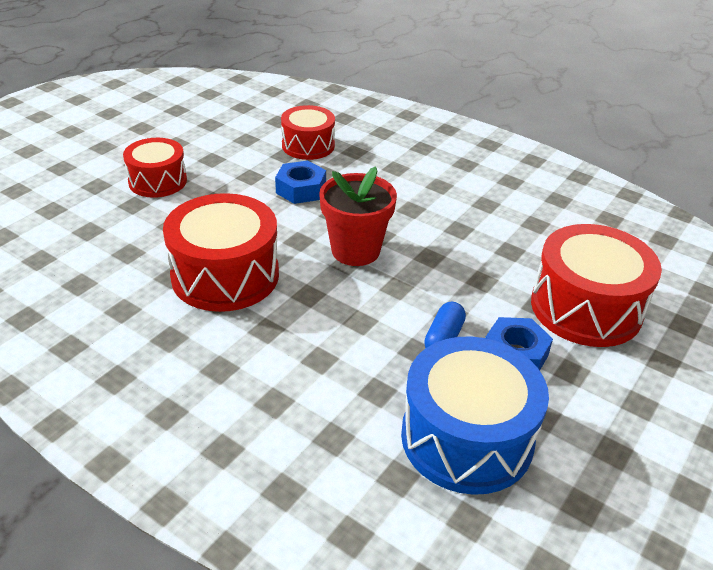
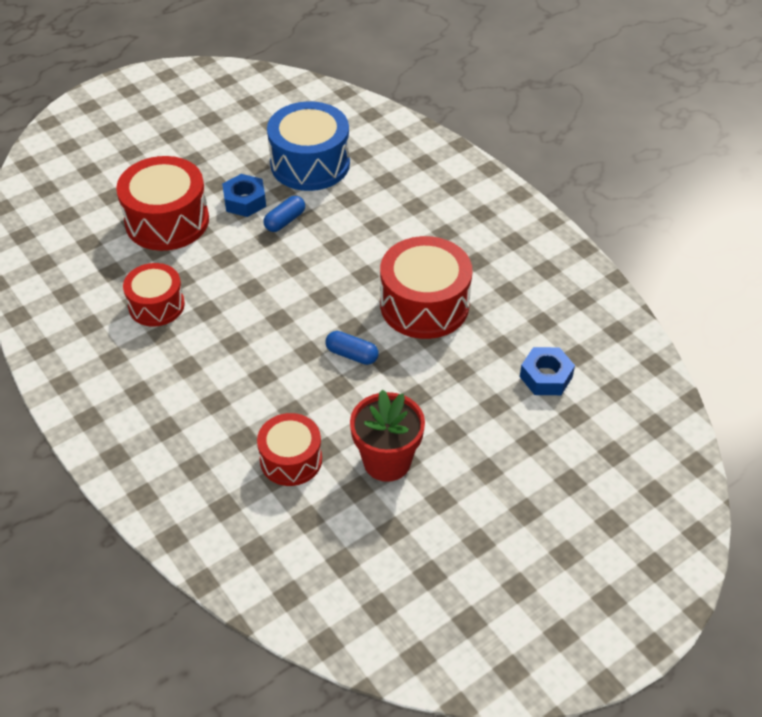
camera: 160 degrees left, 10 degrees up
red drum [123,138,187,198] -> red drum moved to [123,263,185,327]
blue nut [275,161,326,204] -> blue nut moved to [520,347,575,395]
red flower pot [319,166,397,266] -> red flower pot moved to [350,389,425,482]
none -> blue capsule [326,331,379,365]

